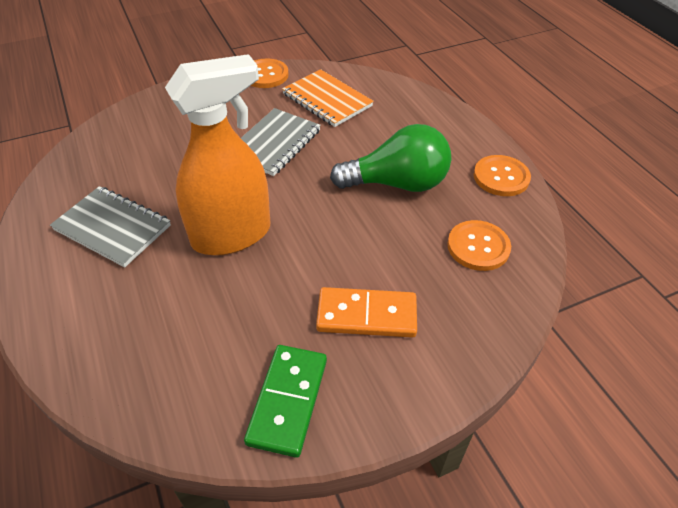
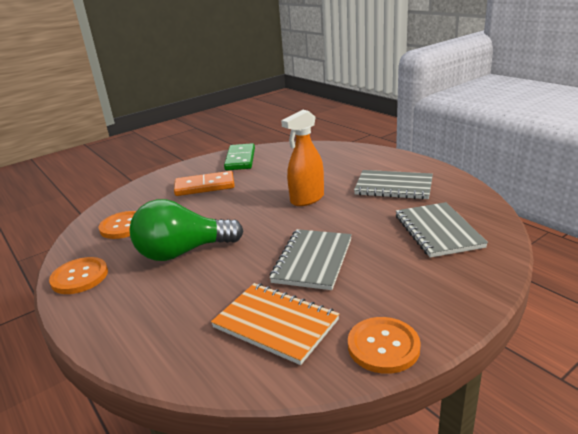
camera: 170 degrees right, 20 degrees down
orange spray bottle [165,54,271,256] -> orange spray bottle [281,110,324,206], size x0.66
none -> grey notebook [396,202,488,258]

